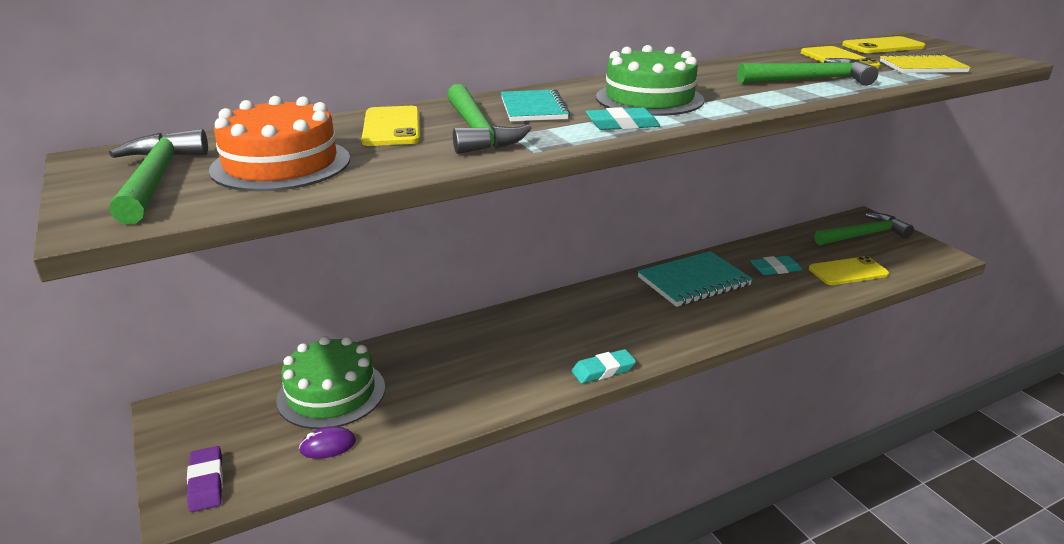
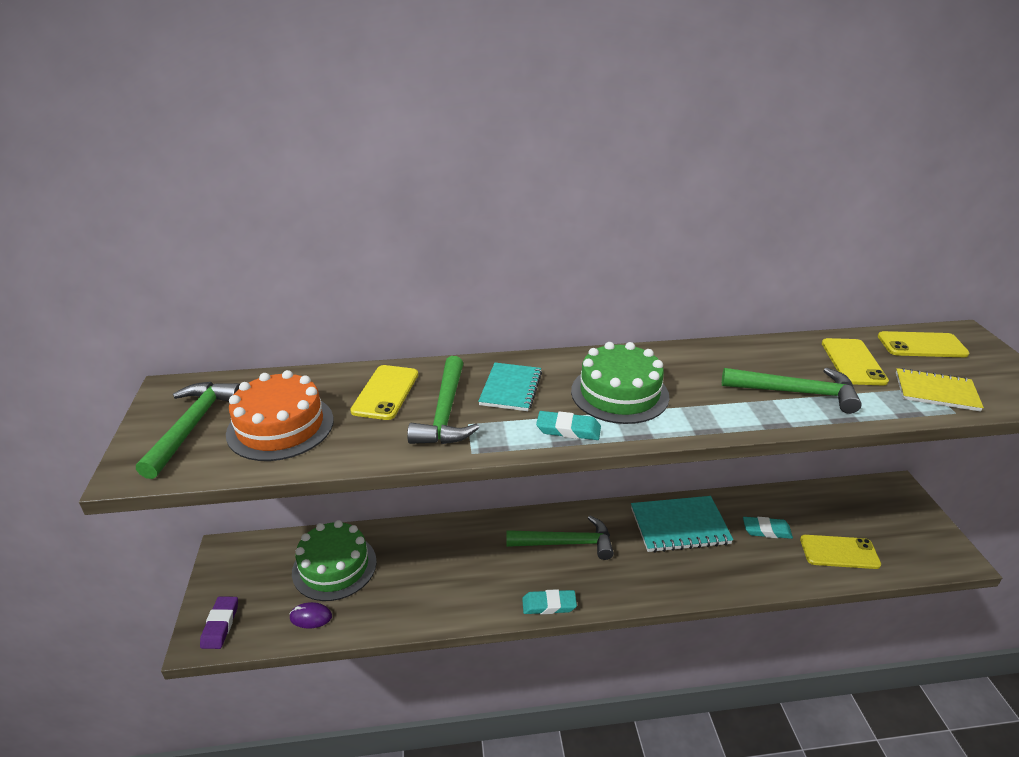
camera: 20 degrees right, 5 degrees up
green hammer [814,213,914,245] -> green hammer moved to [507,516,614,560]

